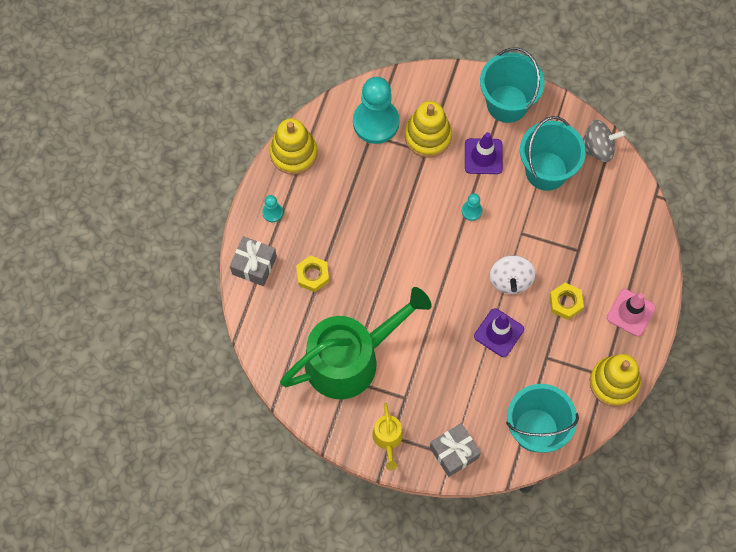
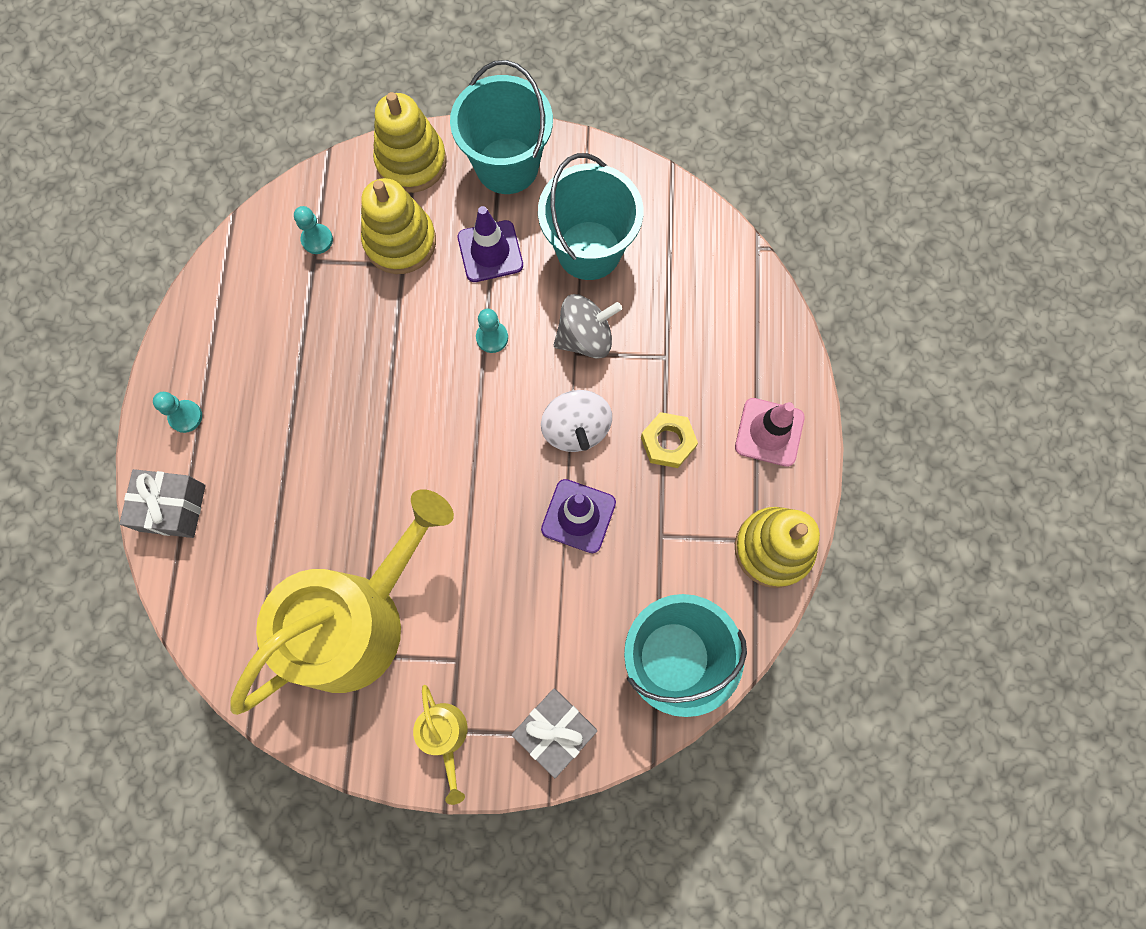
camera: 15 degrees left, 5 degrees up
yellow stacking toy [270,118,317,175] -> yellow stacking toy moved to [373,92,447,193]
green watering can [280,287,432,399] -> yellow watering can [230,489,454,715]
yellow nut [296,255,329,292] -> none
turquoise pawn [353,77,400,144] -> turquoise pawn [294,206,333,254], size x0.43
grey spinning top [583,120,626,162] -> grey spinning top moved to [554,294,622,358]

